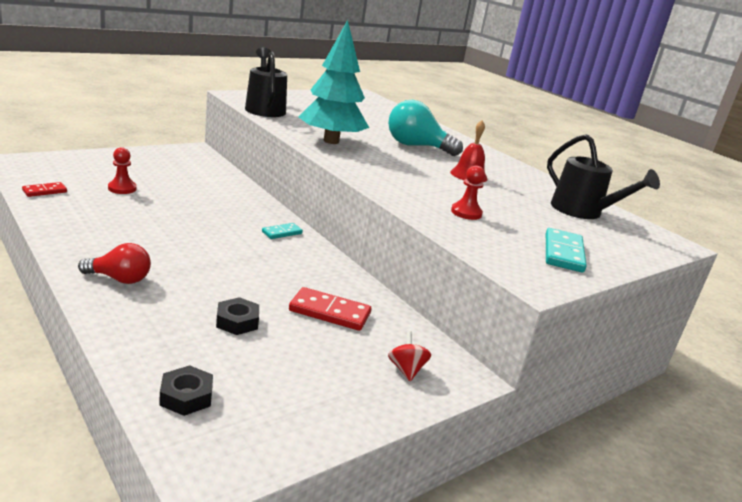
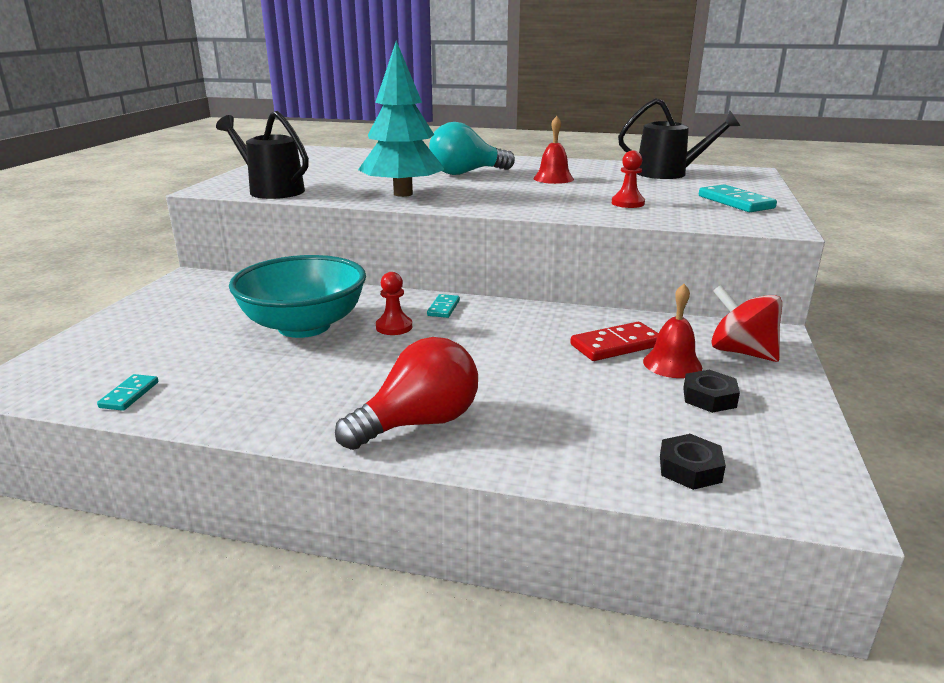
camera: 35 degrees left, 0 degrees up
red domino [22,182,67,197] -> turquoise domino [97,374,158,411]
red light bulb [78,243,151,284] -> red light bulb [335,337,478,450], size x1.57
red pawn [108,147,137,194] -> red pawn moved to [376,272,412,335]
black nut [216,297,259,335] -> black nut moved to [683,370,740,413]
red spinning top [388,331,431,381] -> red spinning top [711,285,782,362], size x1.79
none -> turquoise bowl [229,255,366,338]
none -> red bell [643,284,702,378]

